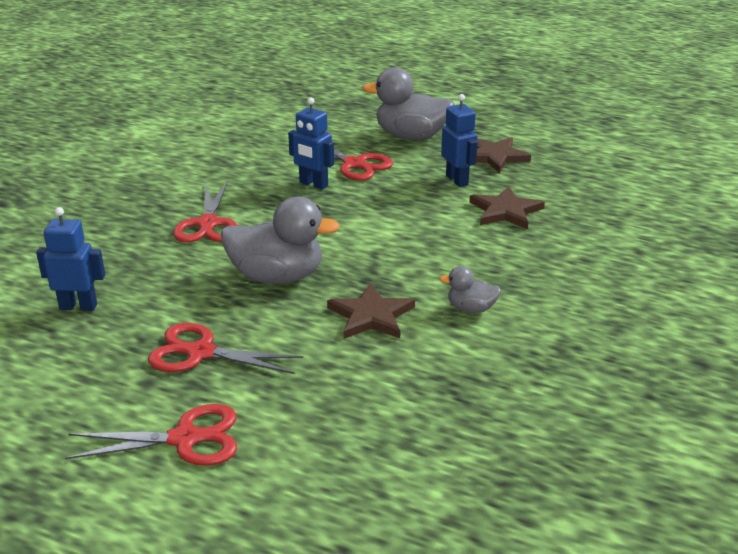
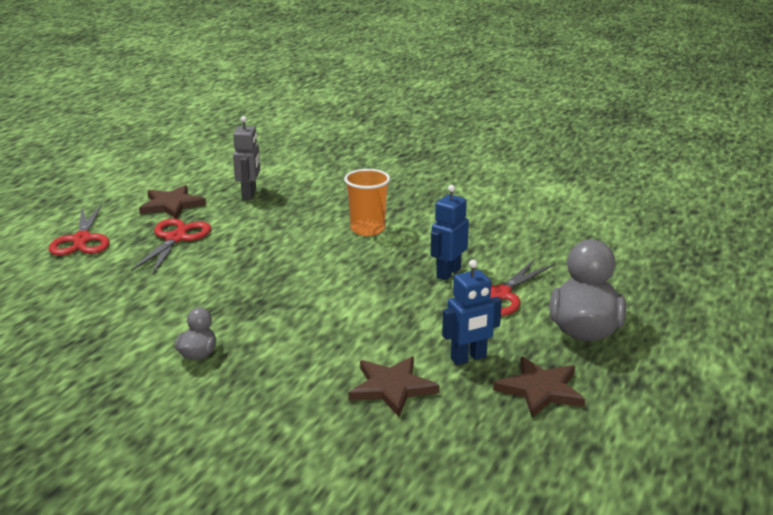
camera: 90 degrees right, 5 degrees down
blue robot [36,207,105,311] -> grey robot [233,116,260,200]
red scissors [173,182,238,242] -> orange cup [344,169,390,236]
grey duck [221,197,340,284] -> none
brown star [327,283,415,339] -> brown star moved to [139,185,206,219]

